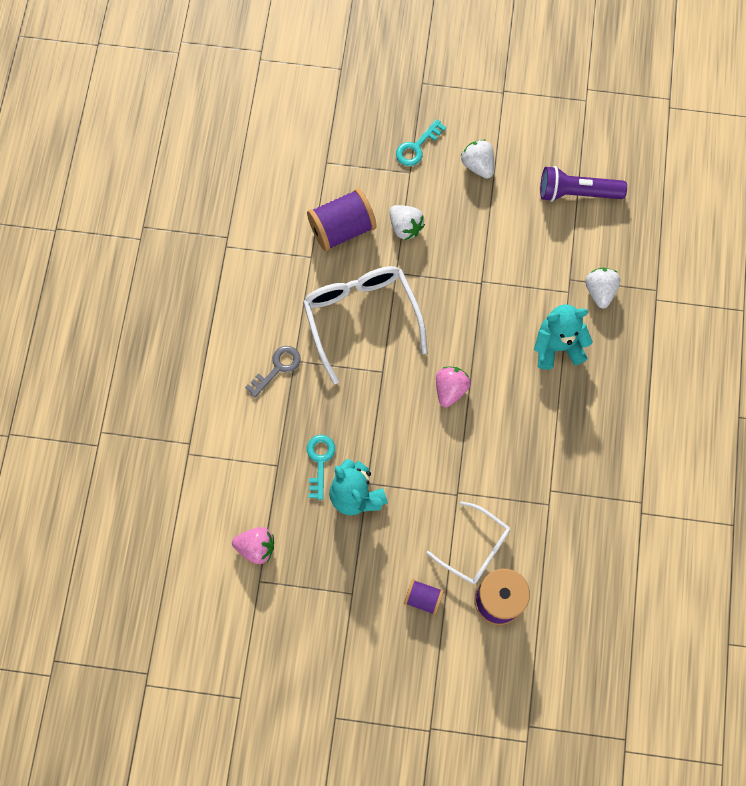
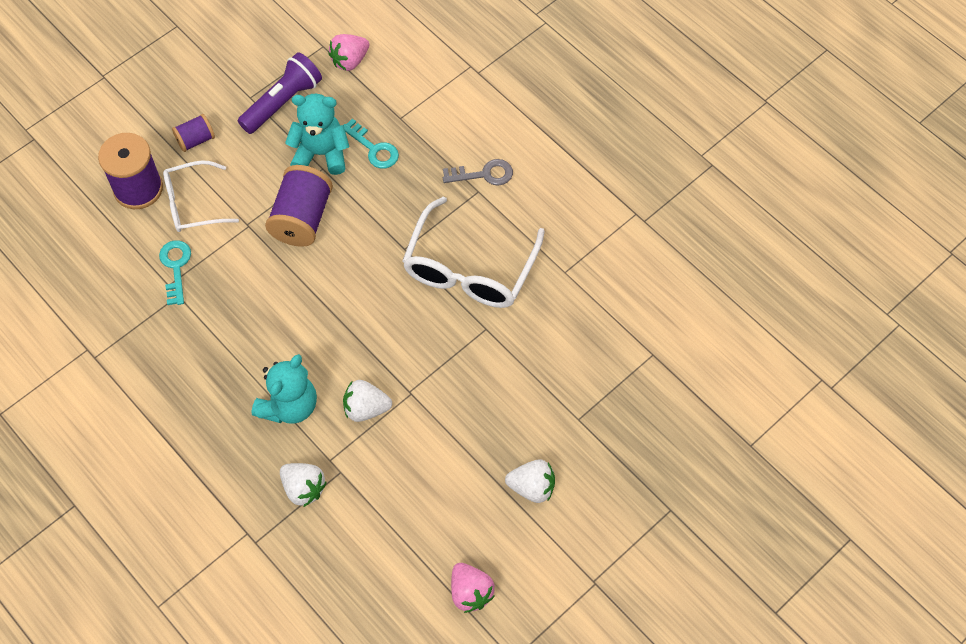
camera: 130 degrees right, 10 degrees down
grey key [245,346,301,398] -> grey key turned 90 degrees counterclockwise [443,159,513,186]
white glasses [303,266,427,384] -> white glasses turned 90 degrees clockwise [402,196,545,308]
purple spool [307,188,377,251] -> purple spool moved to [265,165,333,247]
white strawberry [389,205,425,240] -> white strawberry moved to [343,380,392,422]
turquoise key [396,119,446,166] -> turquoise key moved to [159,240,191,305]
pink strawberry [436,367,471,407] -> pink strawberry moved to [451,563,495,613]
purple flashlight [540,166,627,202] -> purple flashlight moved to [238,52,322,134]

